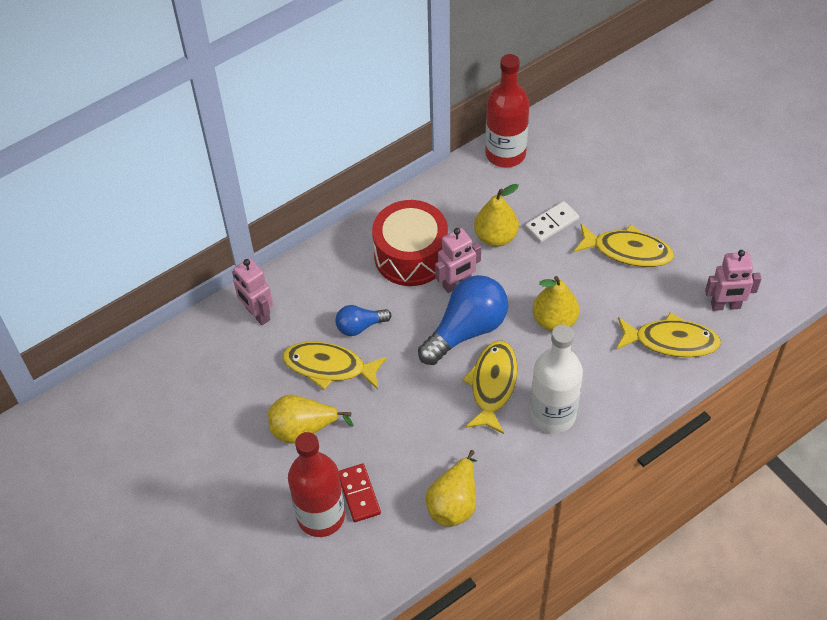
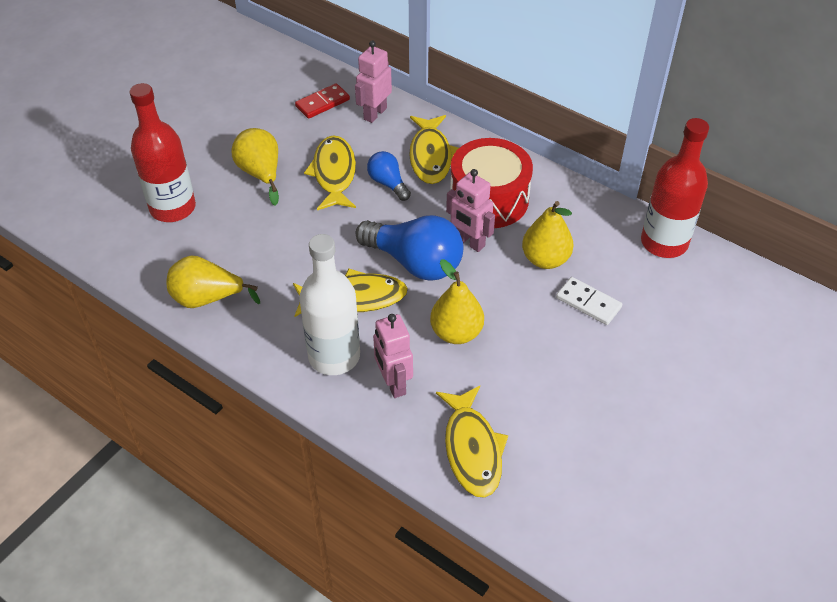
camera: 70 degrees right, 5 degrees down
red domino [339,464,381,522] -> red domino moved to [295,83,350,119]
yellow fish [573,224,674,267] -> yellow fish moved to [409,115,459,184]
pink robot [705,250,761,311] -> pink robot moved to [373,314,413,398]

